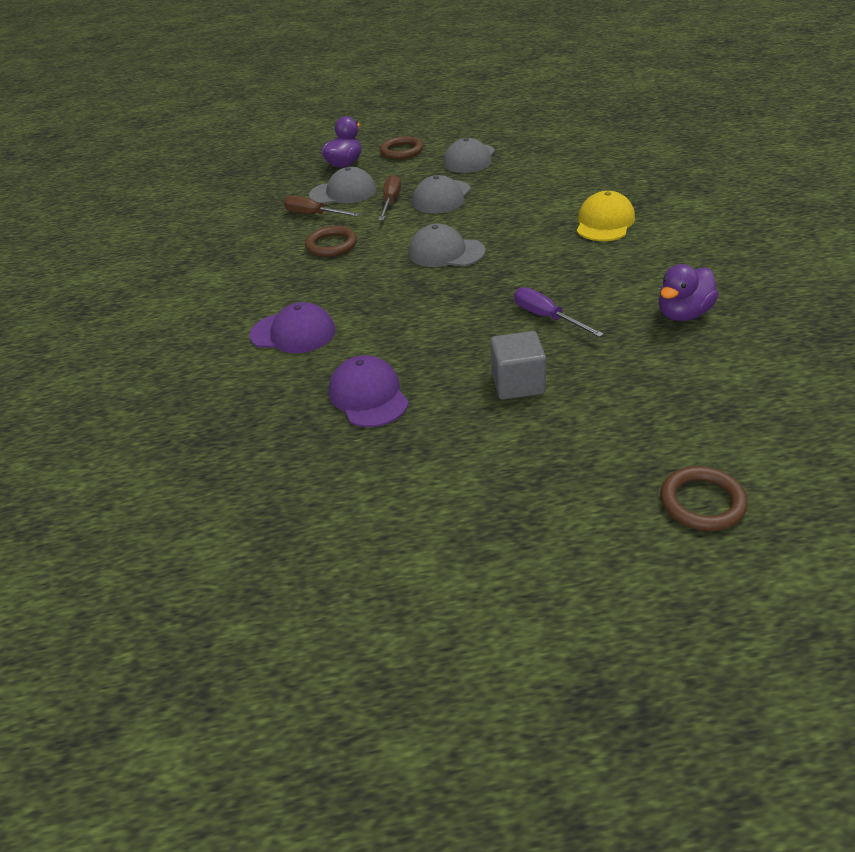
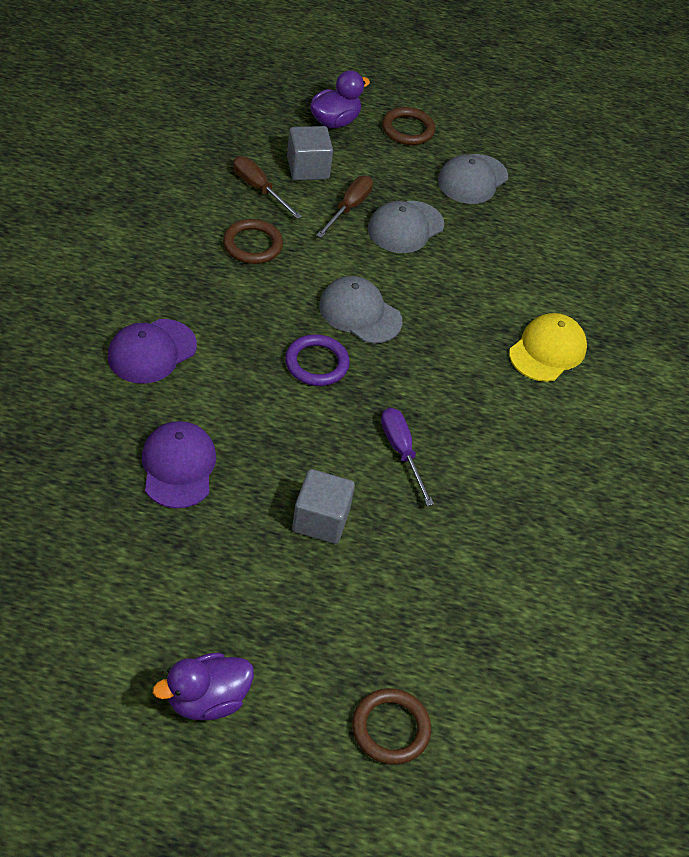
camera: 10 degrees right, 10 degrees up
purple cap [250,302,336,353] -> purple cap turned 105 degrees clockwise [108,319,197,383]
grey cap [309,167,376,204] -> grey cube [287,126,333,180]
purple duck [659,264,719,321] -> purple duck moved to [153,653,254,720]
none -> purple ring [285,334,350,386]

